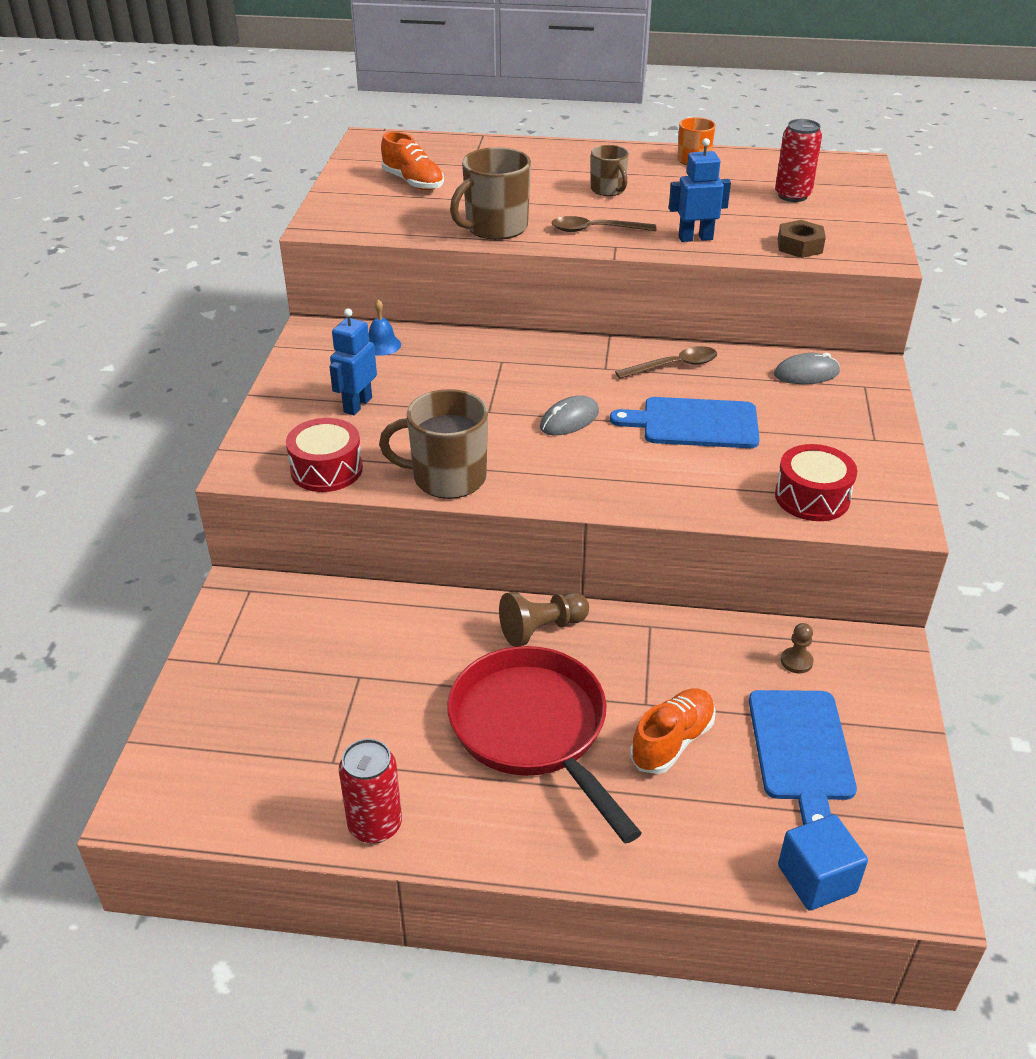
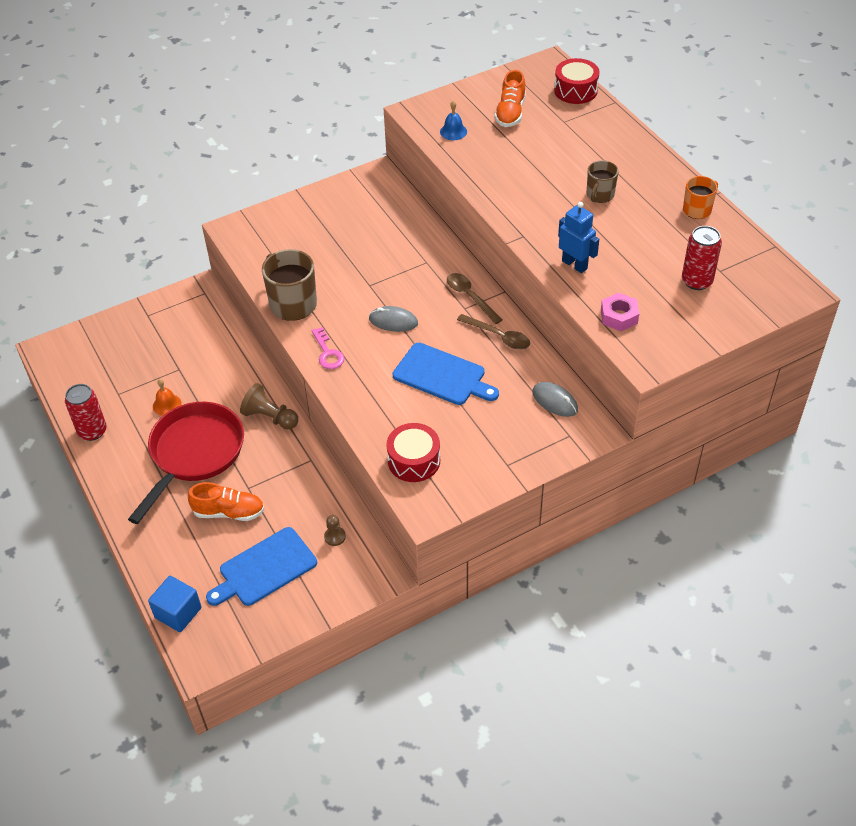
camera: 55 degrees right, 10 degrees up
red drum [286,418,363,492] -> red drum moved to [554,58,600,104]
blue robot [329,308,377,415] -> none
blue bell [369,299,401,356] -> blue bell moved to [440,101,467,140]
brown mug [450,147,531,240] -> none
brown spoon [552,216,657,232] -> brown spoon moved to [447,273,502,324]
blue cutting board [610,397,760,448] -> blue cutting board turned 150 degrees clockwise [392,343,499,405]
brown nut [778,220,826,258] -> pink nut [601,293,639,331]
none -> orange bell [153,379,181,416]
none -> pink key [311,327,345,369]

